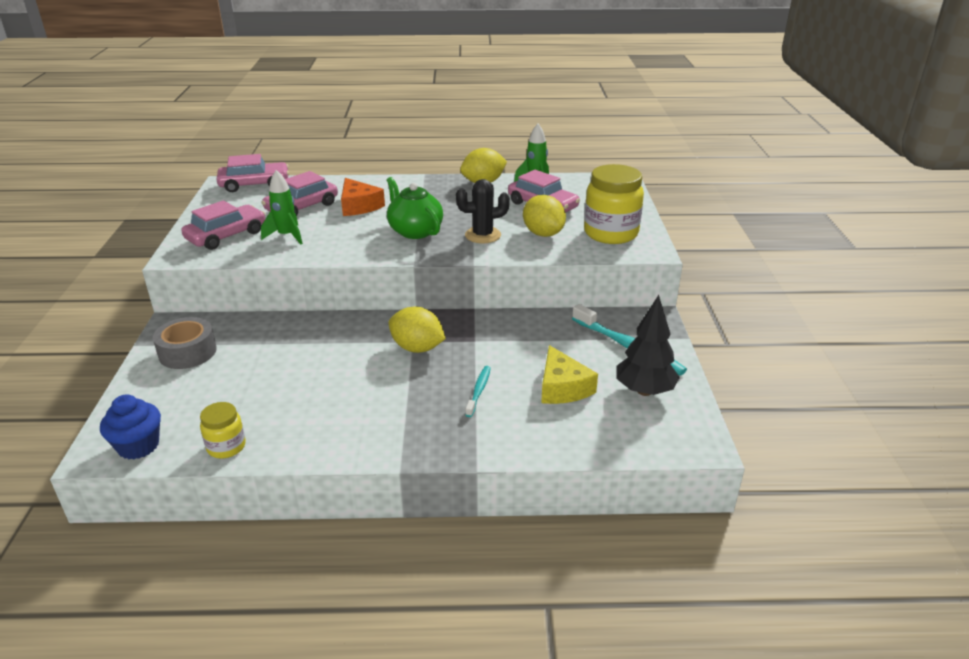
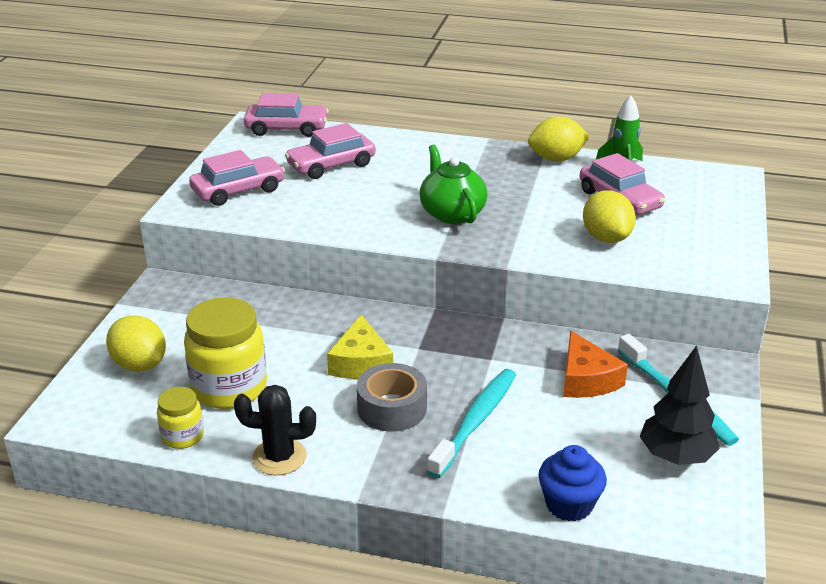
camera: 15 degrees right, 0 degrees up
blue cupcake [100,394,161,460] -> blue cupcake moved to [538,445,607,521]
grey tape [153,317,217,369] -> grey tape moved to [357,363,427,432]
green rocket [261,170,303,244] -> none
orange cheese [341,178,385,216] -> orange cheese moved to [563,331,628,398]
yellow lemon [389,307,446,353] -> yellow lemon moved to [106,315,166,372]
black cactus [456,179,510,243] -> black cactus moved to [234,385,316,475]
turquoise toothbrush [465,366,491,417] -> turquoise toothbrush [427,369,516,478], size x1.86
yellow cheese [541,345,598,404] -> yellow cheese moved to [327,315,393,379]
yellow jar [584,164,644,244] -> yellow jar moved to [184,297,267,409]

